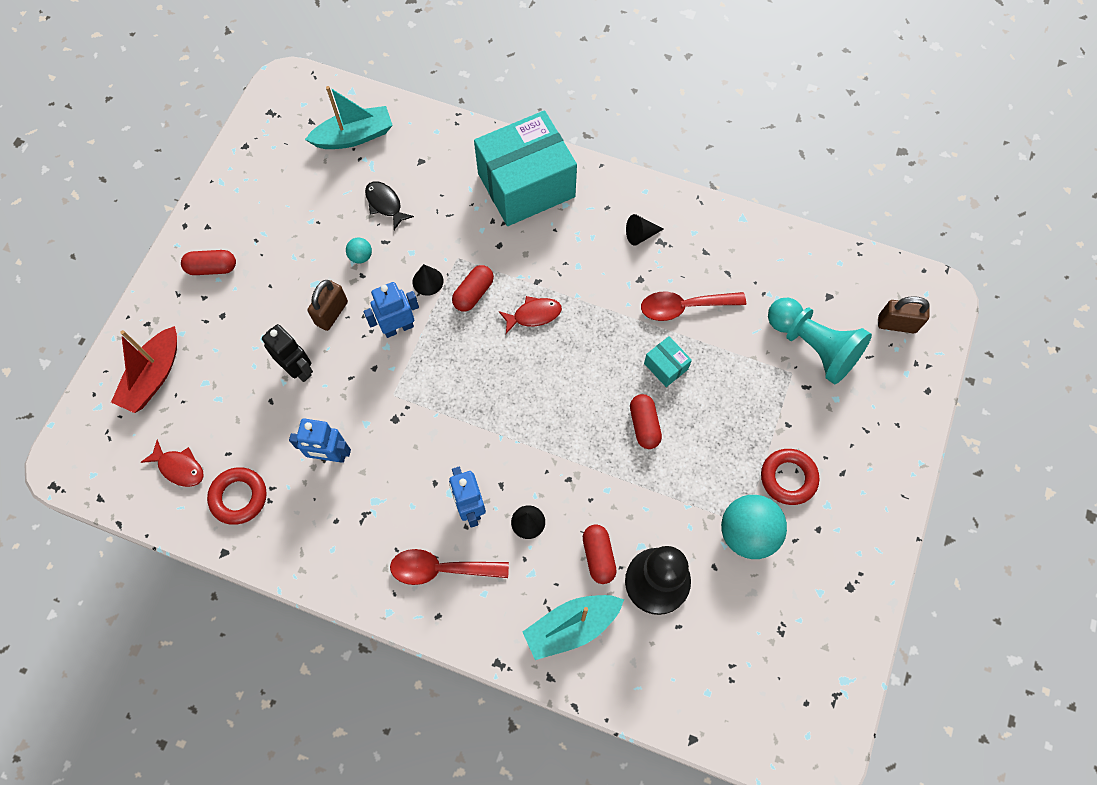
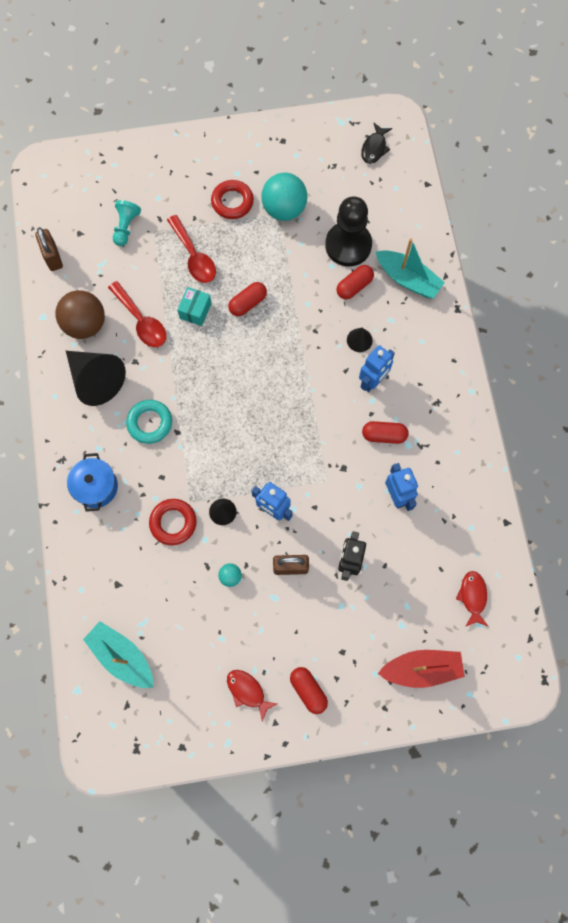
camera: 120 degrees left, 5 degrees up
red ring [207,468,267,525] -> red ring moved to [149,499,197,545]
black fish [365,181,414,230] -> black fish moved to [361,123,392,164]
red spoon [390,549,509,585] -> red spoon moved to [167,215,216,283]
red capsule [452,265,494,312] -> red capsule moved to [362,421,409,444]
turquoise box [474,110,577,226] -> blue pot [67,453,118,512]
red fish [499,296,562,334] -> red fish moved to [227,670,277,721]
black cone [626,214,664,246] -> black cone [66,351,126,406], size x2.14
turquoise pawn [768,298,872,385] -> turquoise pawn [113,200,141,246], size x0.55
brown padlock [878,296,930,333] -> brown padlock moved to [35,227,63,271]
none -> brown ball [55,290,105,339]
none -> turquoise ring [126,400,172,444]

